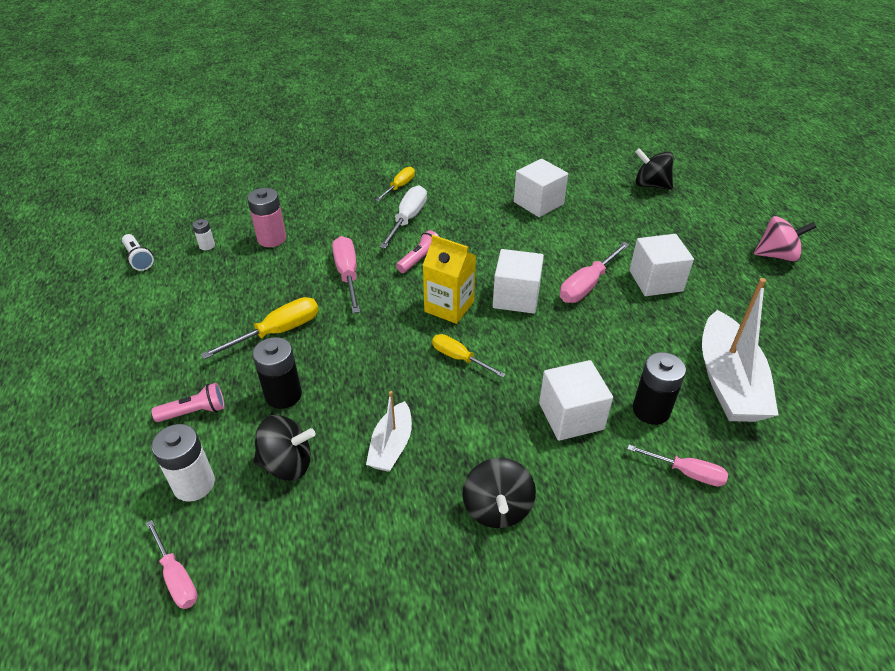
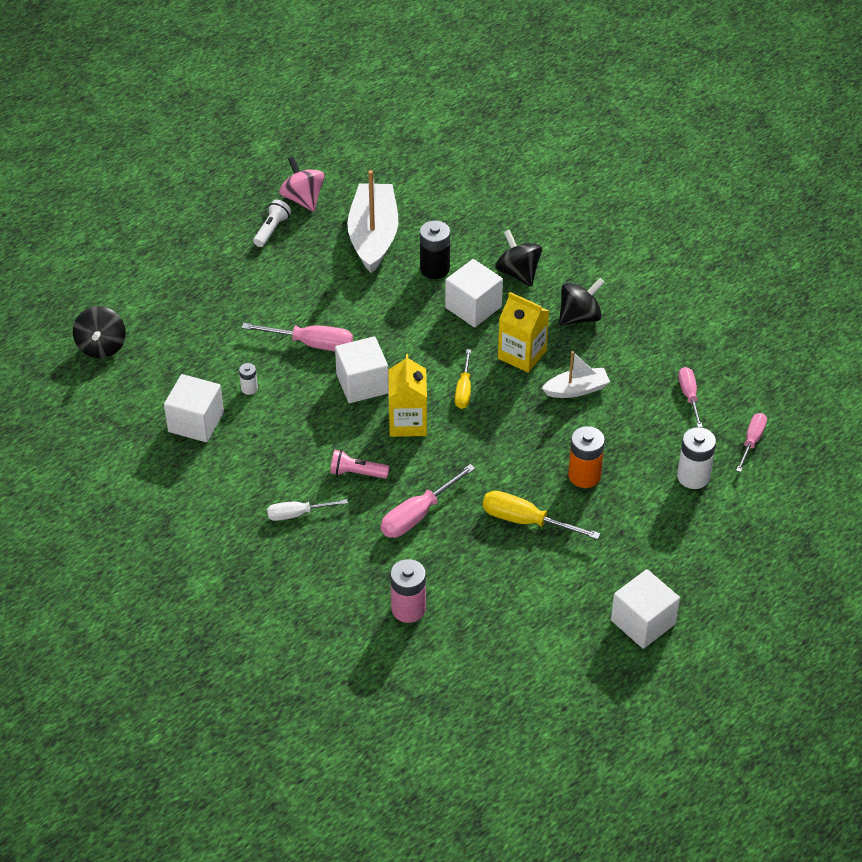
camera: 120 degrees left, 5 degrees up
white flashlight [122,234,154,271] -> white flashlight moved to [253,200,291,247]
pink flashlight [152,383,225,422] -> none
white battery [192,219,215,250] -> white battery moved to [239,363,258,395]
black battery [252,337,302,409] -> orange battery [568,426,605,488]
black spinning top [254,415,315,481] -> black spinning top moved to [495,230,542,287]
yellow screwdriver [375,167,415,202] -> none
white screwdriver [379,186,427,249] -> white screwdriver [267,499,348,521], size x0.67
pink screwdriver [627,445,728,487] -> pink screwdriver moved to [678,367,703,428]
white cube [629,234,694,296] -> white cube moved to [611,569,680,649]
white boat [702,278,778,422] -> white boat turned 60 degrees counterclockwise [347,170,398,273]
pink spinning top [754,216,817,262] -> pink spinning top moved to [279,156,325,212]
none -> yellow carton [498,292,549,373]

